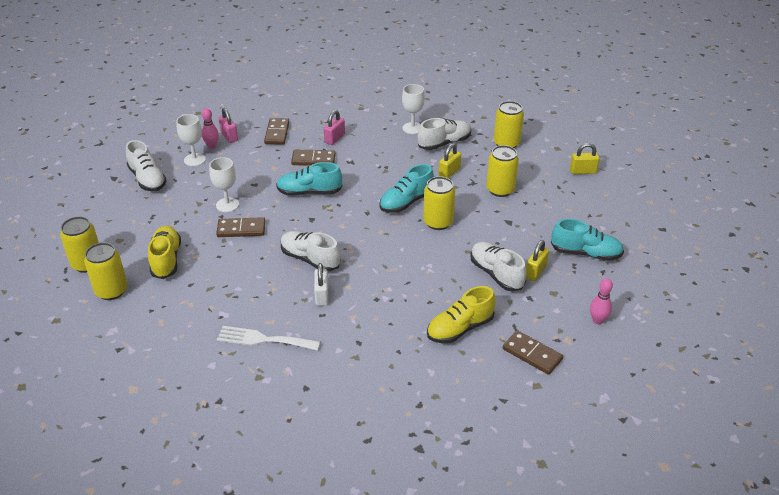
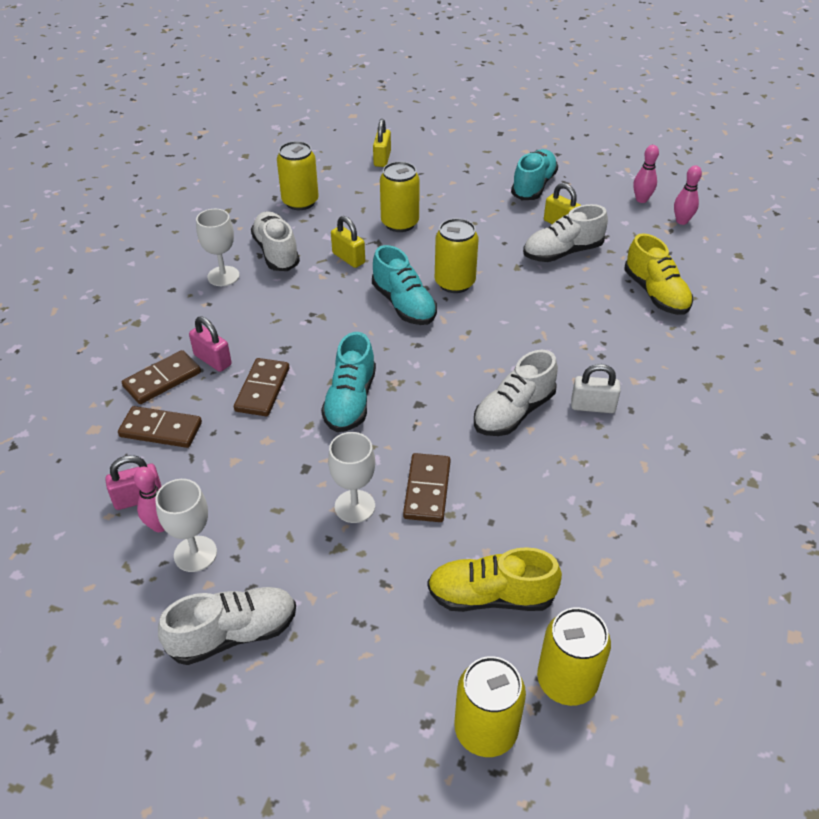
camera: 80 degrees left, 5 degrees up
white fork [217,326,321,351] -> none
brown domino [503,330,563,375] -> brown domino moved to [122,350,201,404]
none -> pink bowling pin [674,165,702,225]

